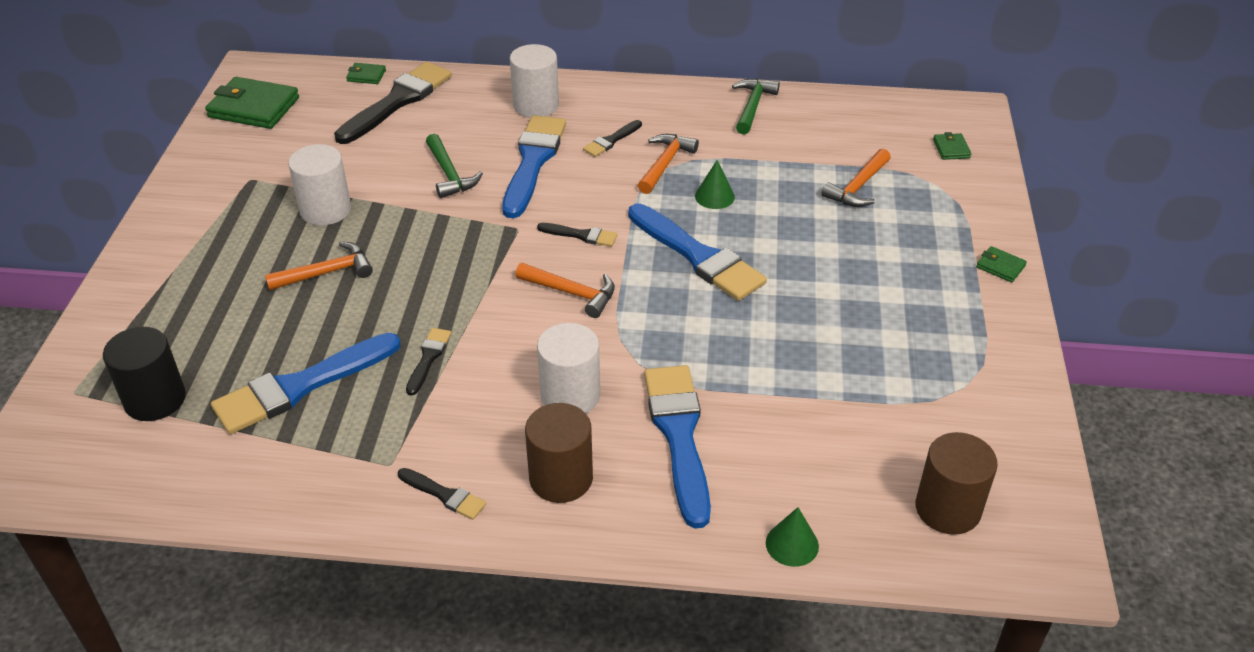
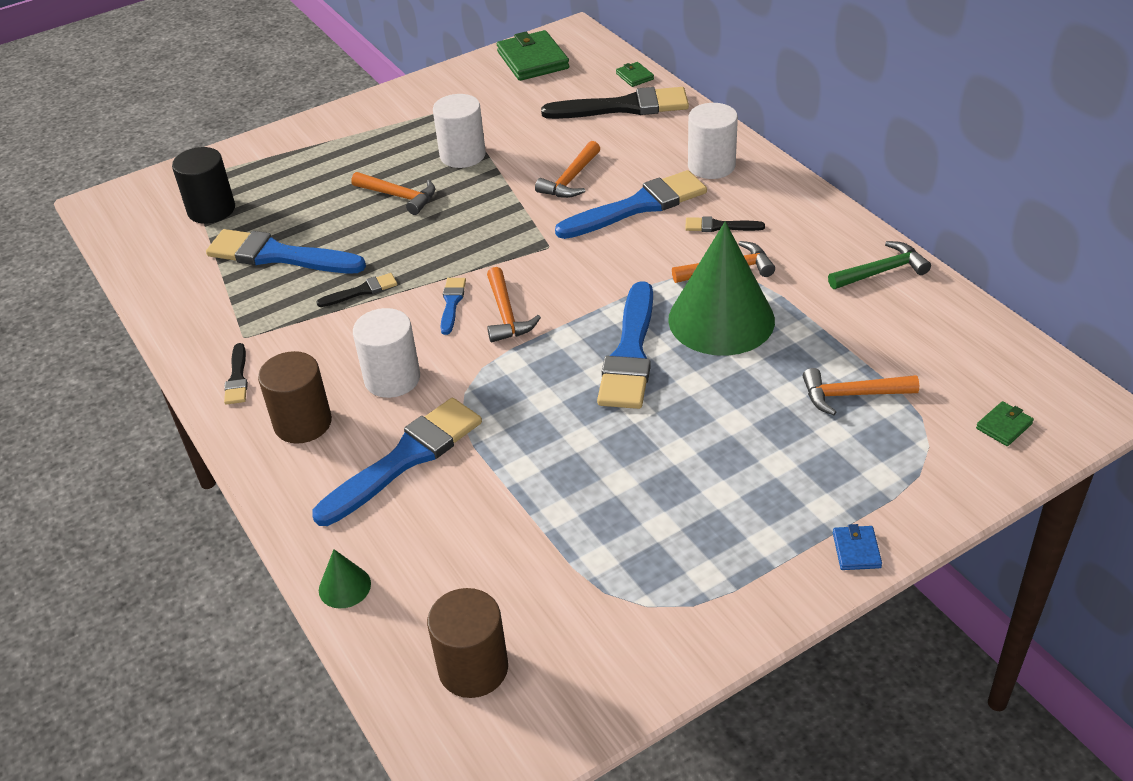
camera: 55 degrees right, 0 degrees up
green hammer [426,134,483,198] -> orange hammer [535,141,600,198]
black brush [537,223,617,247] -> none
green cone [695,160,735,209] -> green cone [668,222,775,356], size x2.43
green wallet [976,246,1027,282] -> blue wallet [833,524,882,570]
none -> blue brush [440,278,466,335]

